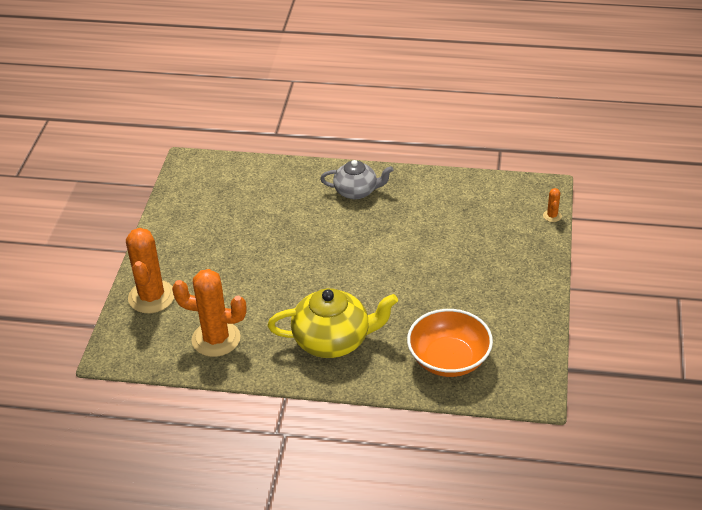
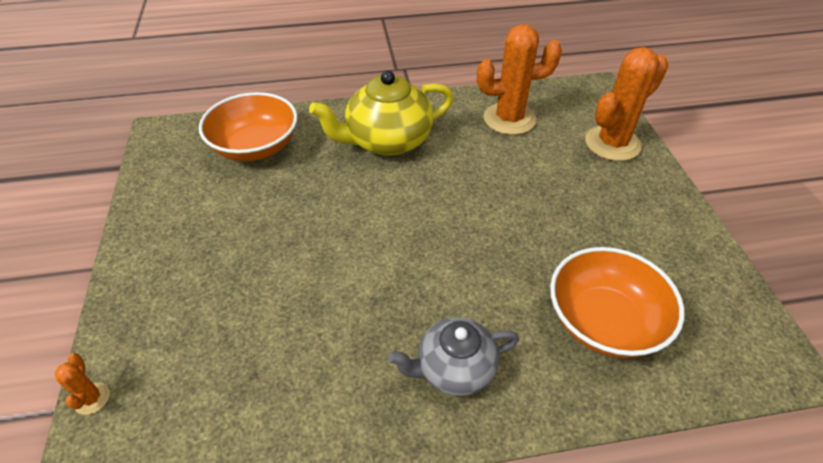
camera: 160 degrees right, 5 degrees up
orange cactus [126,228,174,313] -> orange cactus turned 75 degrees clockwise [585,47,668,161]
none -> orange bowl [550,247,685,358]

